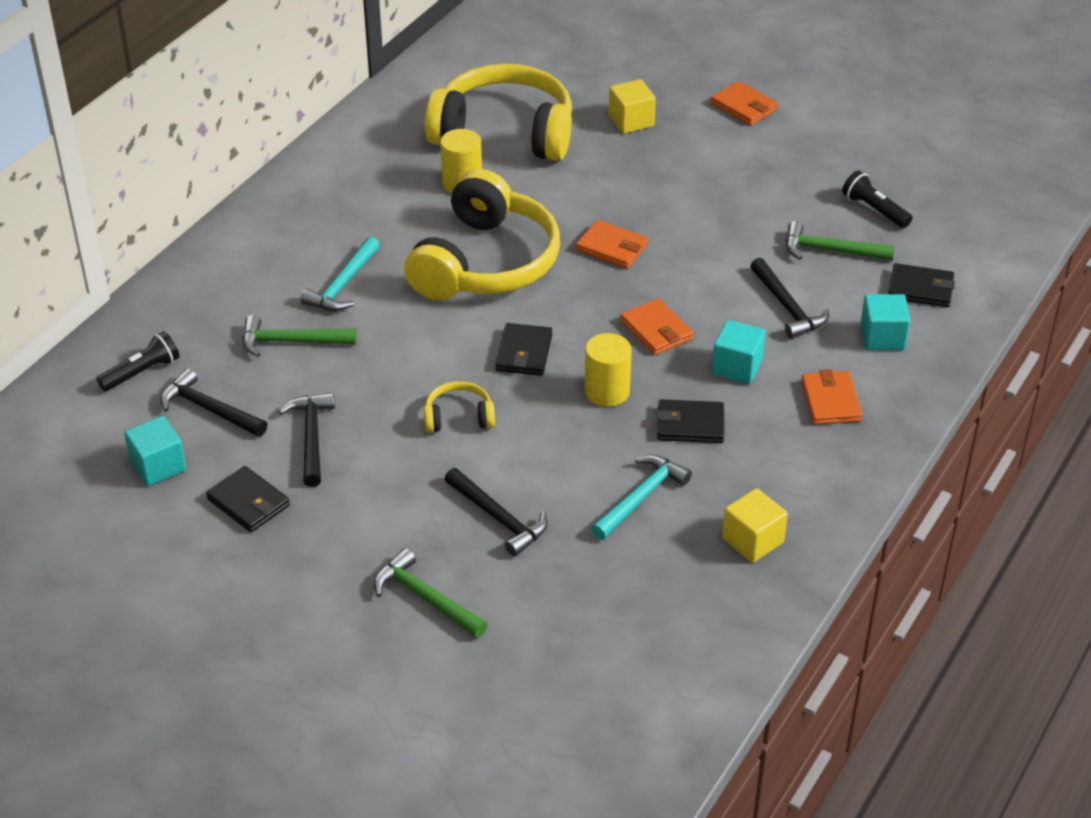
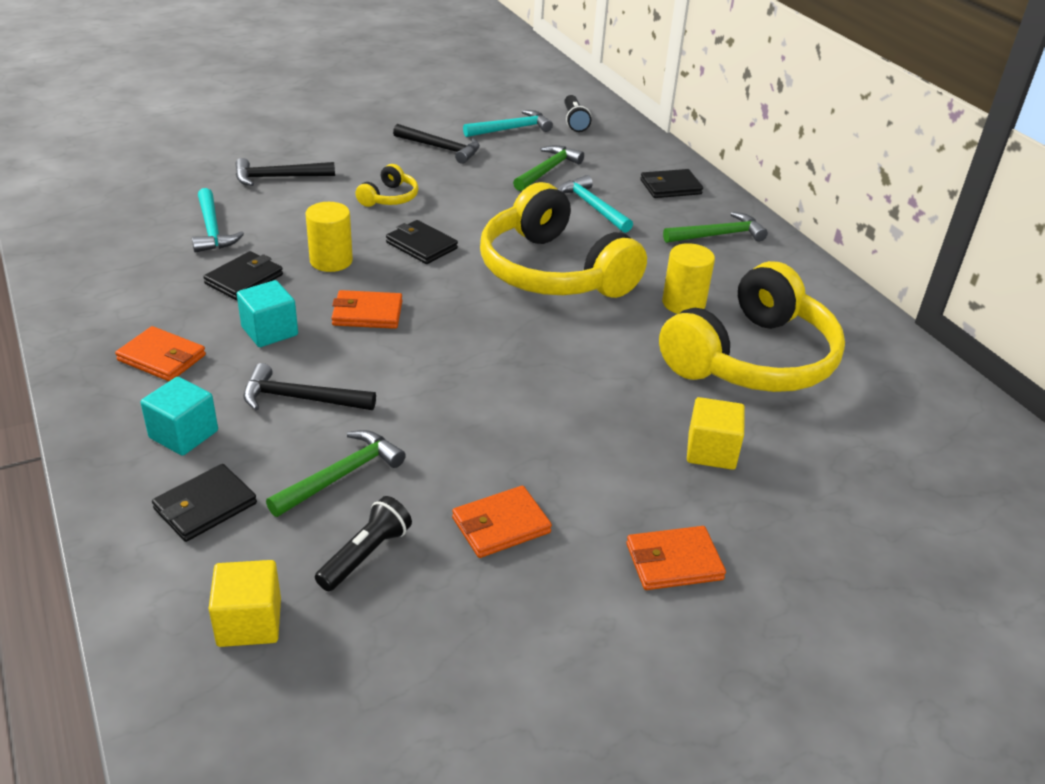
camera: 120 degrees right, 5 degrees down
turquoise cube [124,416,186,486] -> none
black hammer [161,368,267,437] -> turquoise hammer [463,110,553,137]
black wallet [206,466,290,532] -> black wallet moved to [640,169,703,198]
green hammer [374,548,488,638] -> green hammer moved to [663,212,768,243]
orange wallet [576,220,648,269] -> orange wallet moved to [452,486,552,558]
yellow cube [722,488,788,563] -> yellow cube moved to [209,560,281,647]
black flashlight [842,171,912,228] -> black flashlight turned 45 degrees counterclockwise [315,496,412,591]

